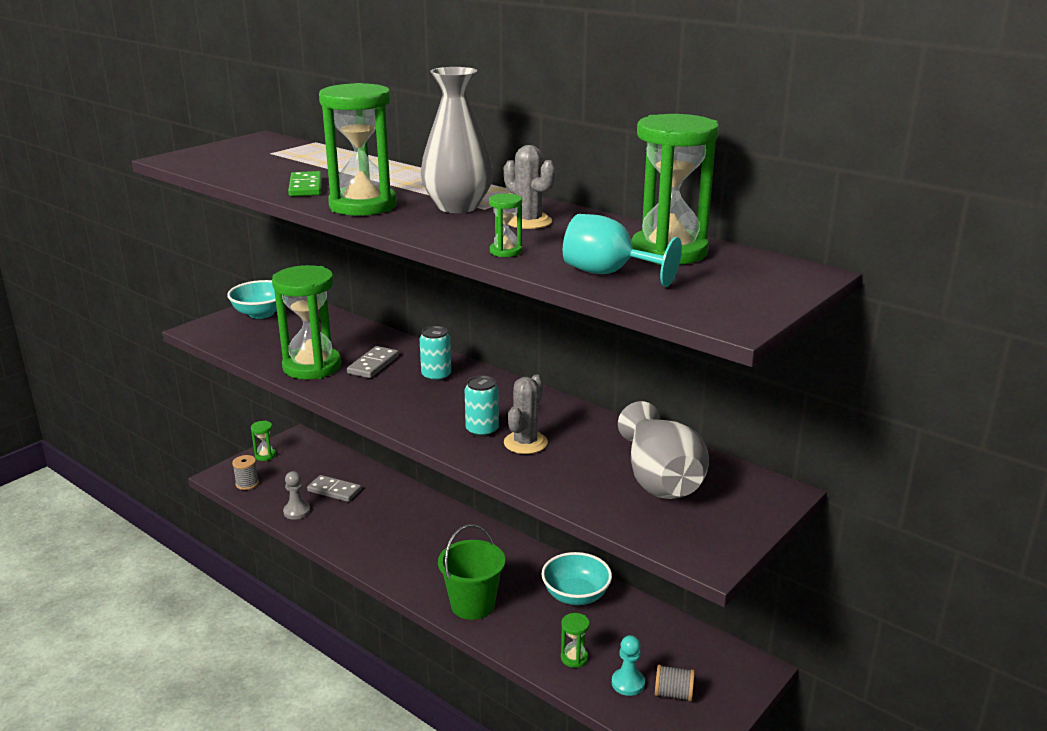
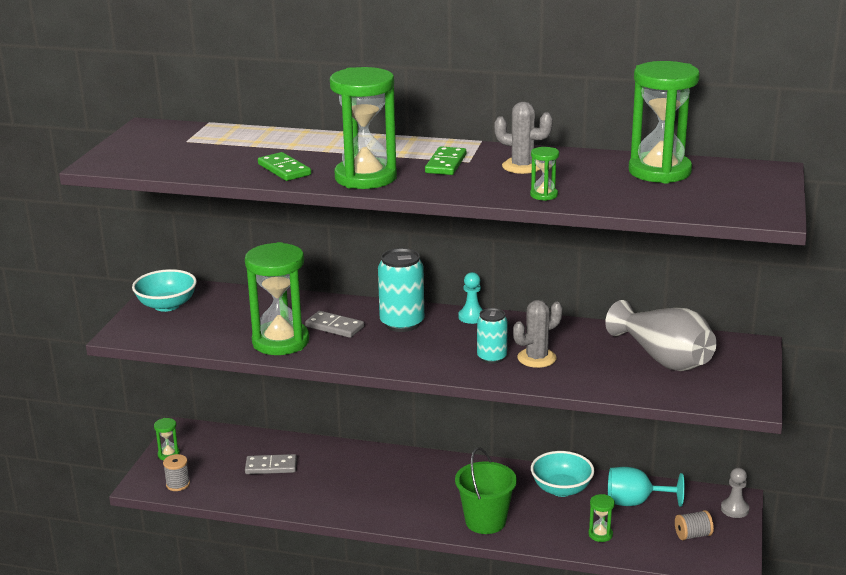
camera: 25 degrees left, 0 degrees up
grey pawn [283,471,310,520] -> grey pawn moved to [721,468,749,518]
grey domino [347,346,399,378] -> grey domino turned 60 degrees counterclockwise [305,311,364,338]
turquoise can [420,326,451,382] -> turquoise can [378,248,424,332], size x1.58
grey vase [421,67,493,213] -> green domino [425,146,466,175]
grey cactus [504,375,548,454] -> grey cactus turned 60 degrees clockwise [513,300,562,368]
turquoise goblet [563,214,682,287] -> turquoise goblet moved to [608,467,685,507]
turquoise pawn [612,635,645,696] -> turquoise pawn moved to [458,272,483,324]

